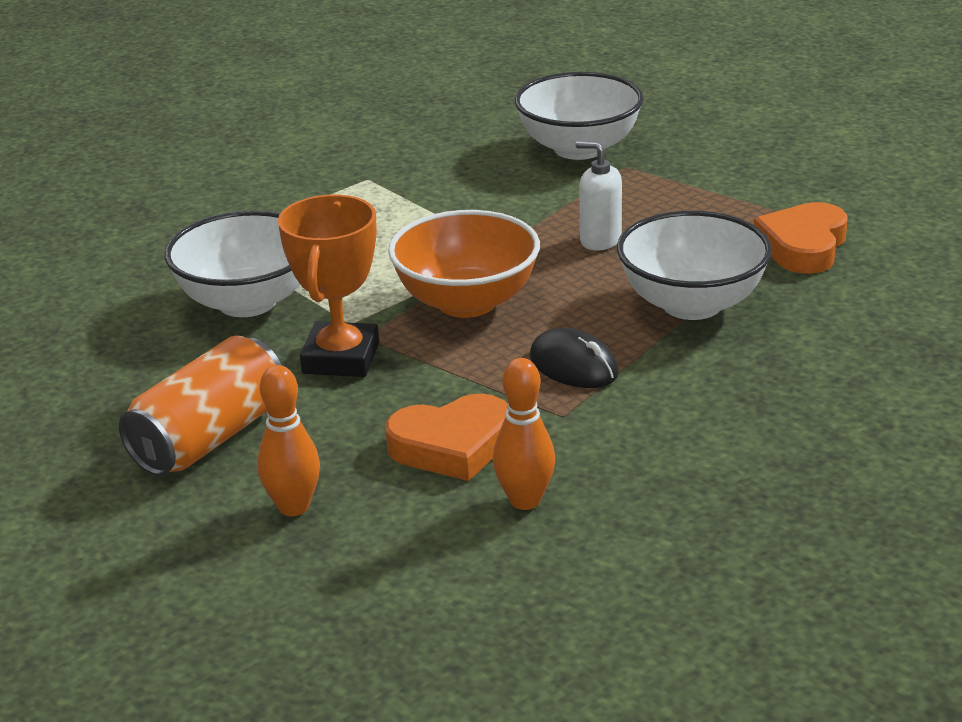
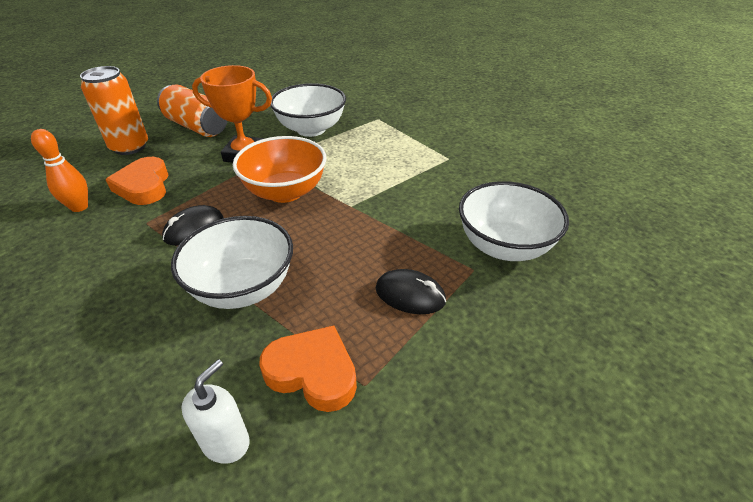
camera: 90 degrees right, 10 degrees up
orange bowling pin [257,365,320,516] -> orange can [80,66,148,155]
white soap dispenser [576,141,622,251] -> white soap dispenser moved to [182,359,250,464]
none -> black mouse [376,269,446,314]

